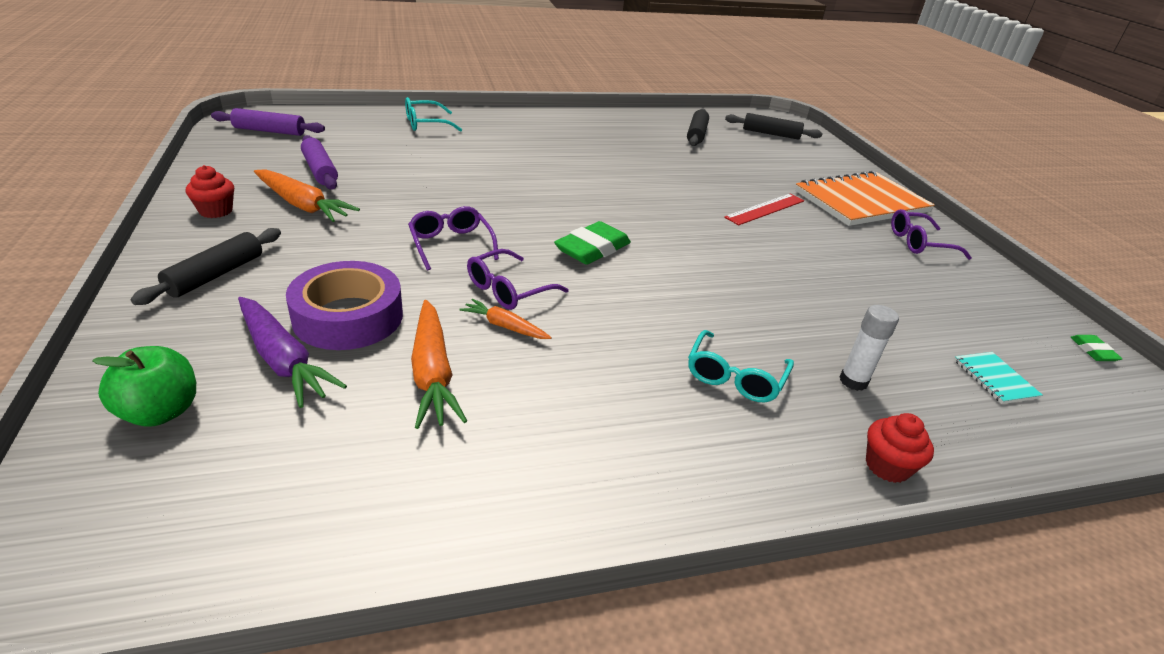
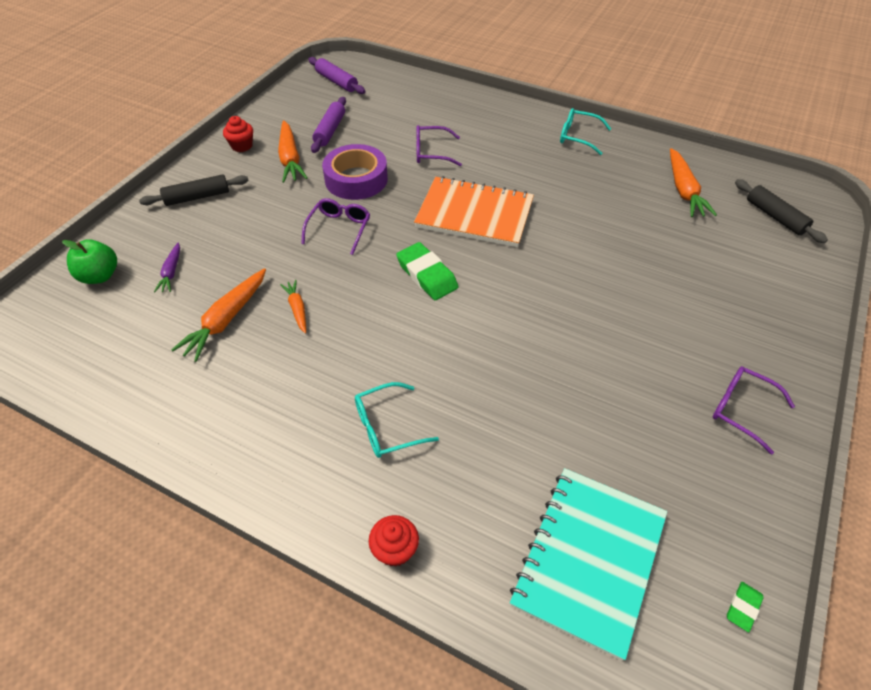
camera: 45 degrees right, 15 degrees up
purple carrot [238,297,347,408] -> purple carrot [154,243,180,292], size x0.57
purple tape [286,261,403,350] -> purple tape moved to [322,144,388,200]
turquoise glasses [405,97,462,132] -> turquoise glasses moved to [560,108,611,155]
purple glasses [467,249,569,310] -> purple glasses moved to [416,125,462,167]
green eraser [554,221,631,265] -> green eraser turned 60 degrees clockwise [396,242,458,300]
black rolling pin [687,109,709,146] -> orange carrot [670,148,717,217]
red ruler [724,194,804,225] -> none
orange notebook [795,171,935,226] -> orange notebook moved to [414,176,534,247]
white glue stick [840,305,899,391] -> none
turquoise notebook [954,352,1042,404] -> turquoise notebook [510,468,667,661], size x2.43

